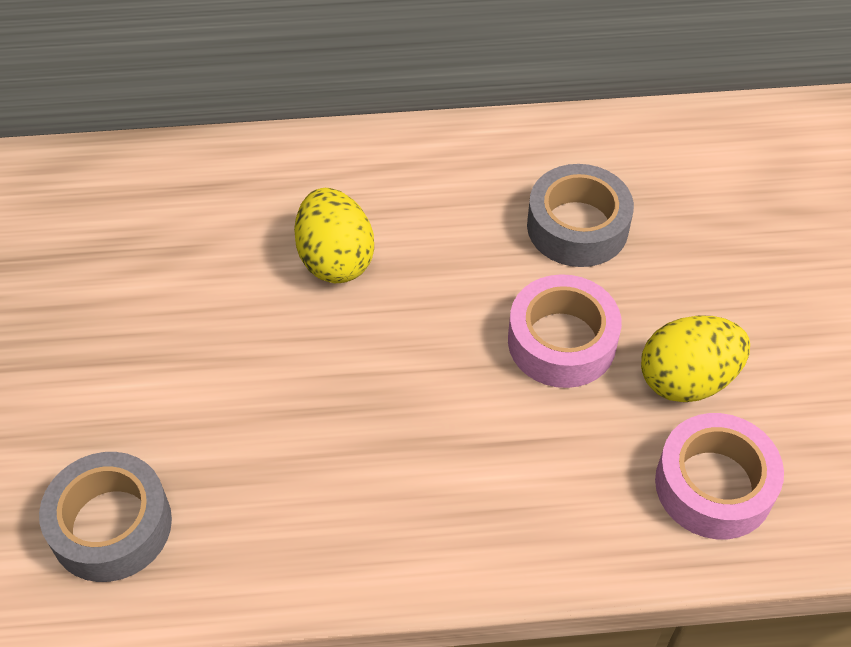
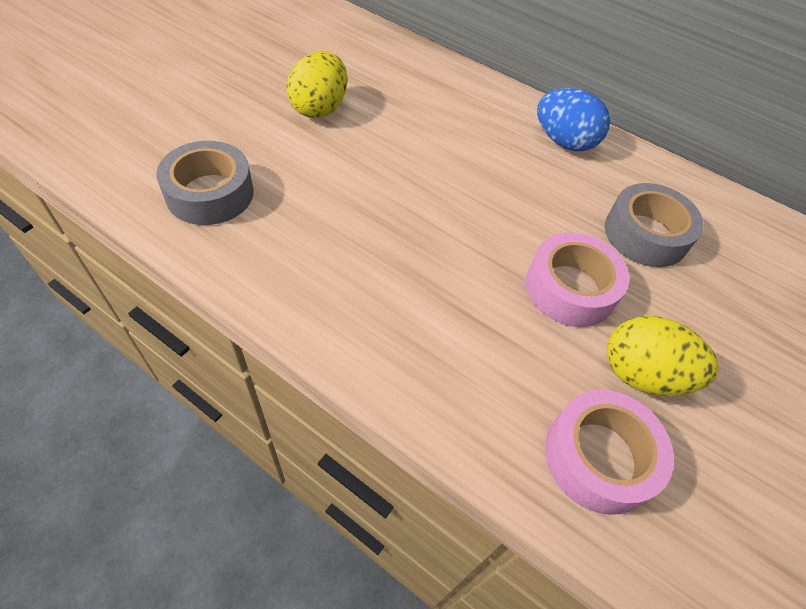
camera: 35 degrees right, 0 degrees up
yellow egg [294,188,374,283] -> yellow egg moved to [286,51,347,118]
none -> blue egg [537,88,610,151]

